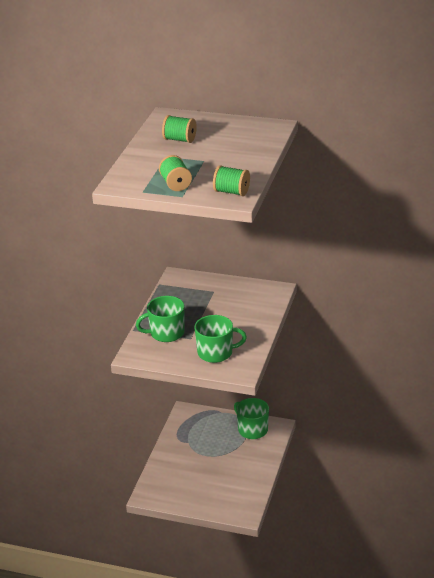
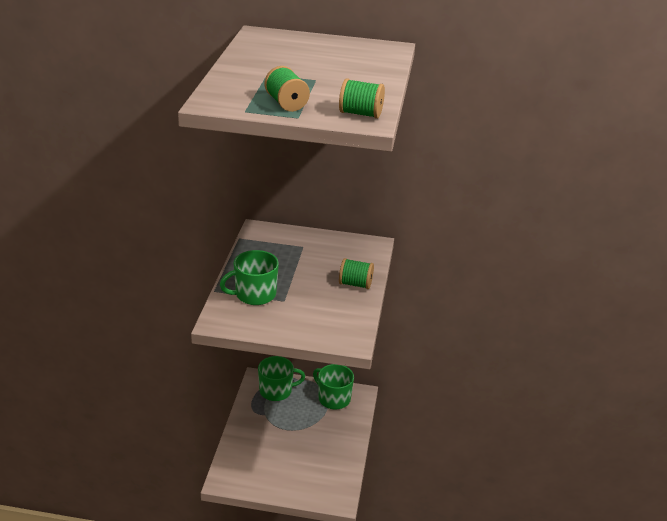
camera: 10 degrees left, 0 degrees up
green spool [162,115,197,143] -> green spool moved to [339,258,374,289]
green mug [195,315,247,363] -> green mug moved to [258,356,305,401]

